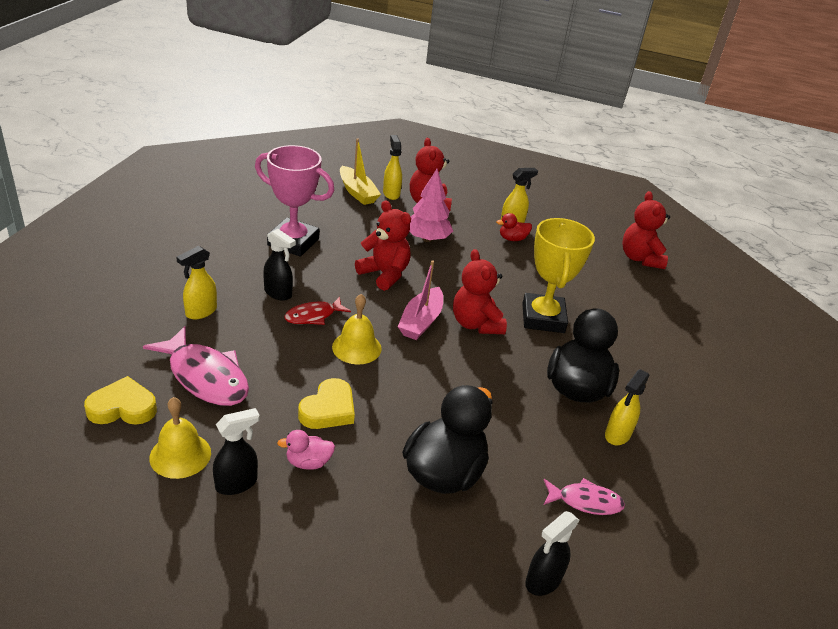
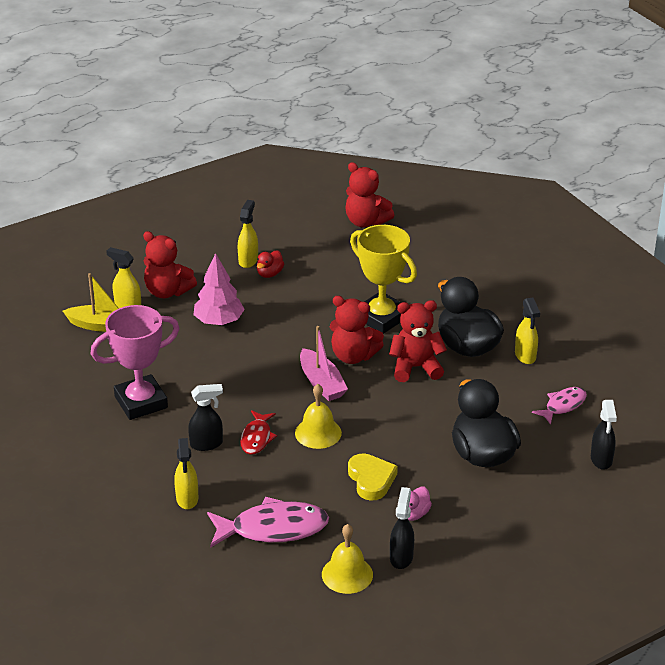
camera: 45 degrees left, 0 degrees up
yellow heart [84,376,157,425] -> none
red teddy bear [355,201,411,291] -> red teddy bear moved to [389,300,447,382]

